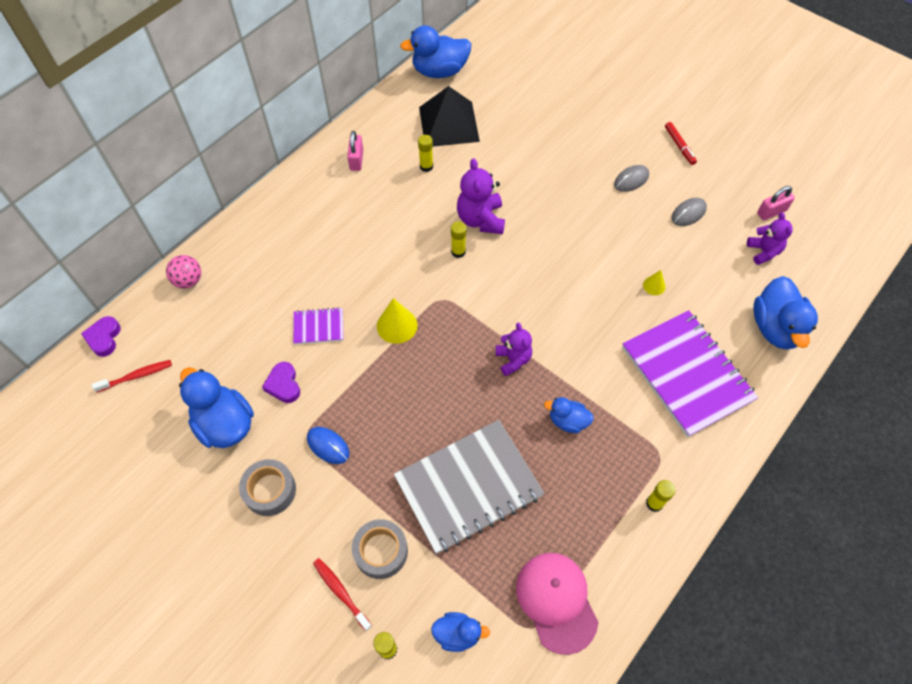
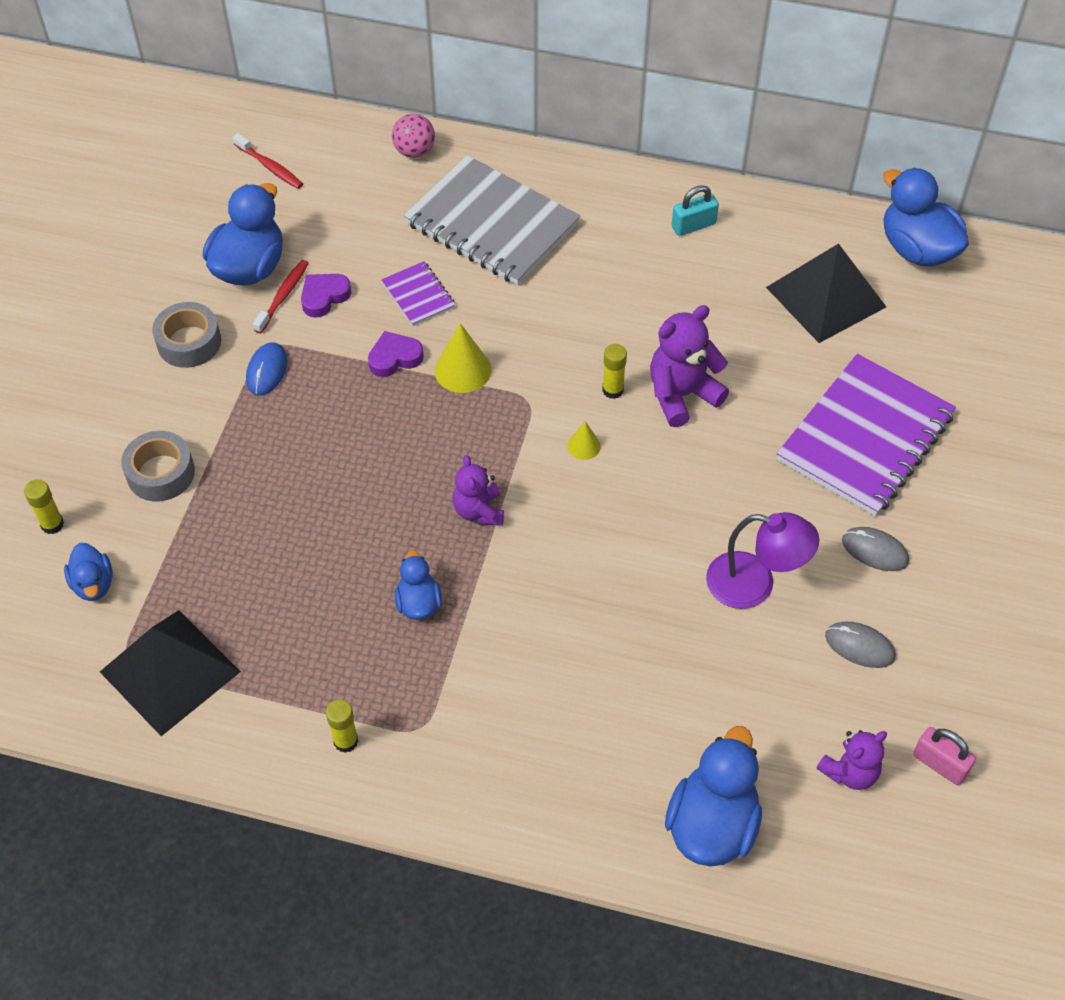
camera: 65 degrees right, 5 degrees down
purple heart [81,316,120,357] -> purple heart moved to [368,331,424,377]
red toothbrush [313,558,372,631] -> red toothbrush moved to [253,260,309,334]
pink padlock [347,131,363,171] -> turquoise padlock [672,185,719,236]
grey notebook [394,420,544,554] -> grey notebook moved to [404,155,580,285]
yellow glue stick [418,135,433,172] -> none
purple teddy bear [496,322,532,376] -> purple teddy bear turned 120 degrees clockwise [453,455,504,526]
pink cap [516,553,599,655] -> black pyramid [100,610,241,736]
purple notebook [622,310,758,437] -> purple notebook moved to [777,354,956,516]
yellow cone [643,270,666,295] -> yellow cone moved to [567,421,601,460]
red marker [665,122,697,165] -> none
blue duck [753,276,818,350] -> blue duck turned 135 degrees clockwise [665,726,762,867]
none -> purple lamp [706,512,820,609]

